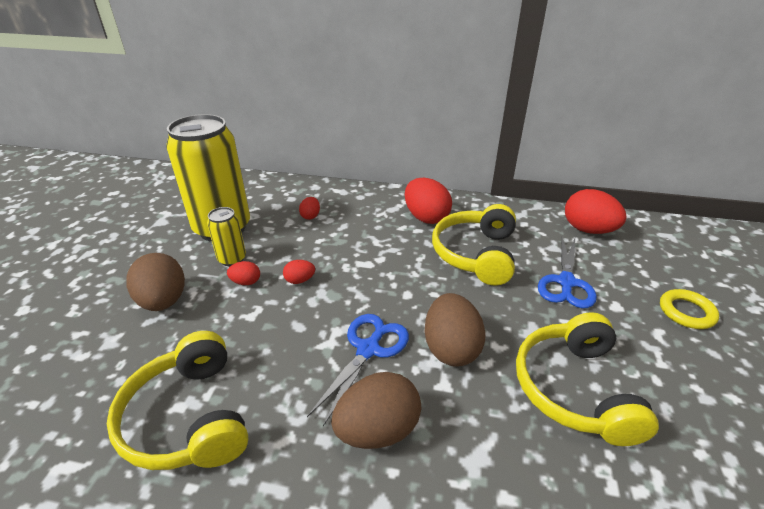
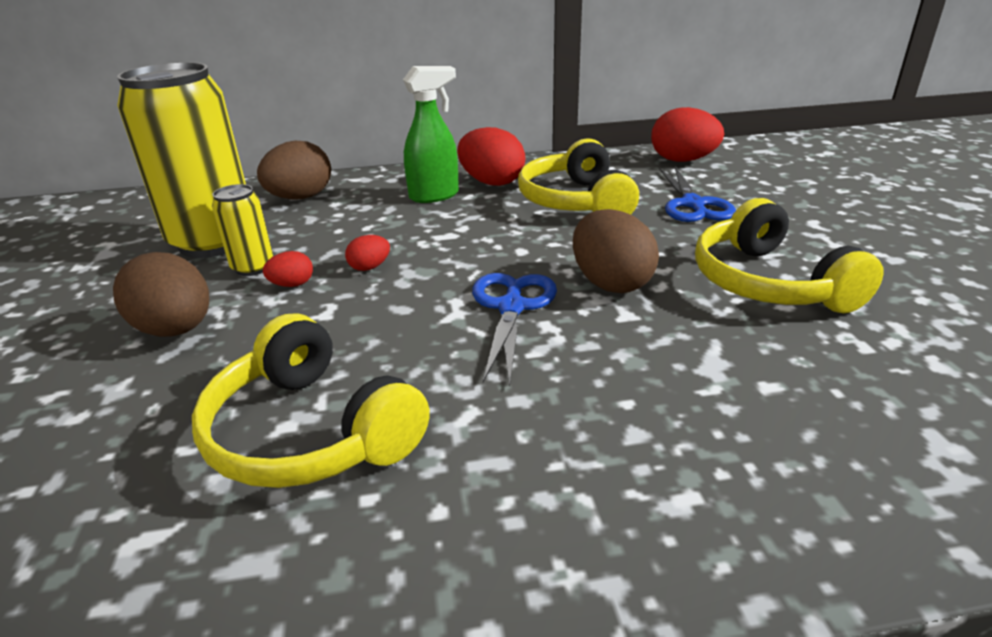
camera: 20 degrees left, 5 degrees down
red egg [299,197,320,220] -> none
brown egg [331,372,421,449] -> brown egg moved to [257,141,331,200]
yellow ring [660,289,719,329] -> none
none -> green spray bottle [403,66,459,203]

